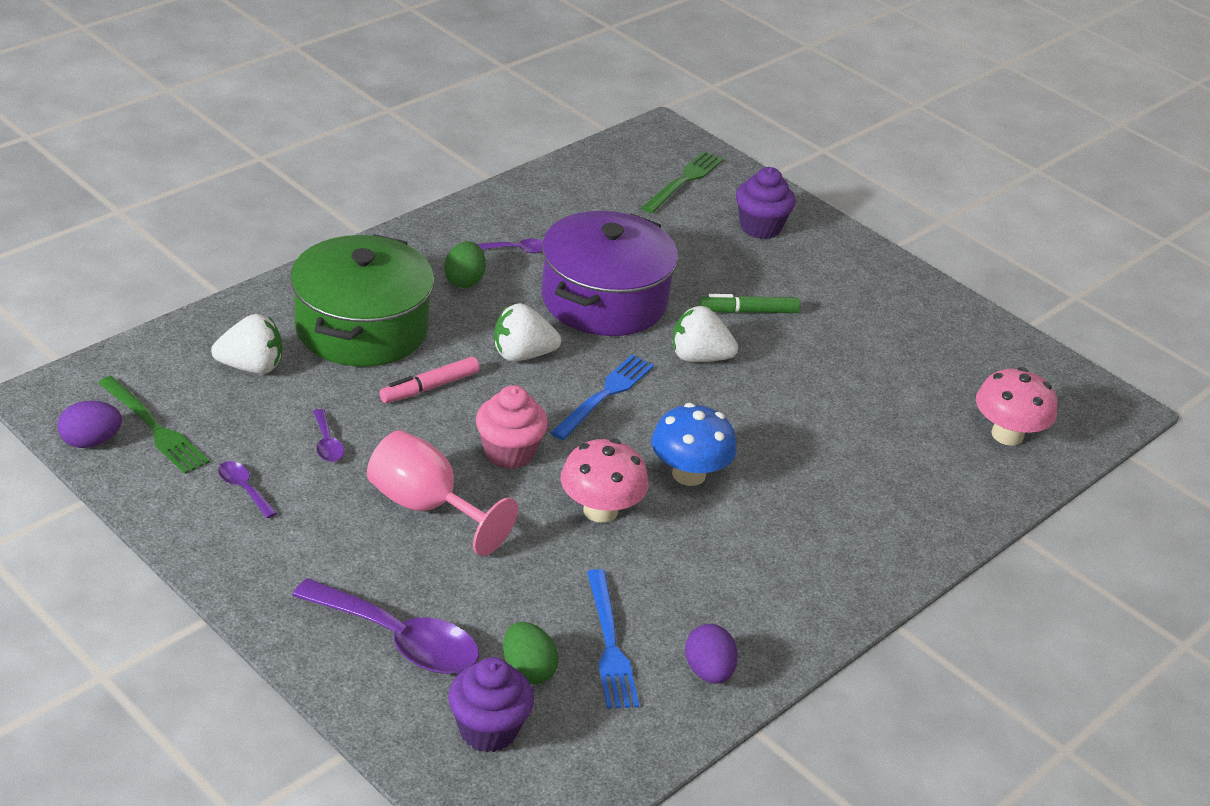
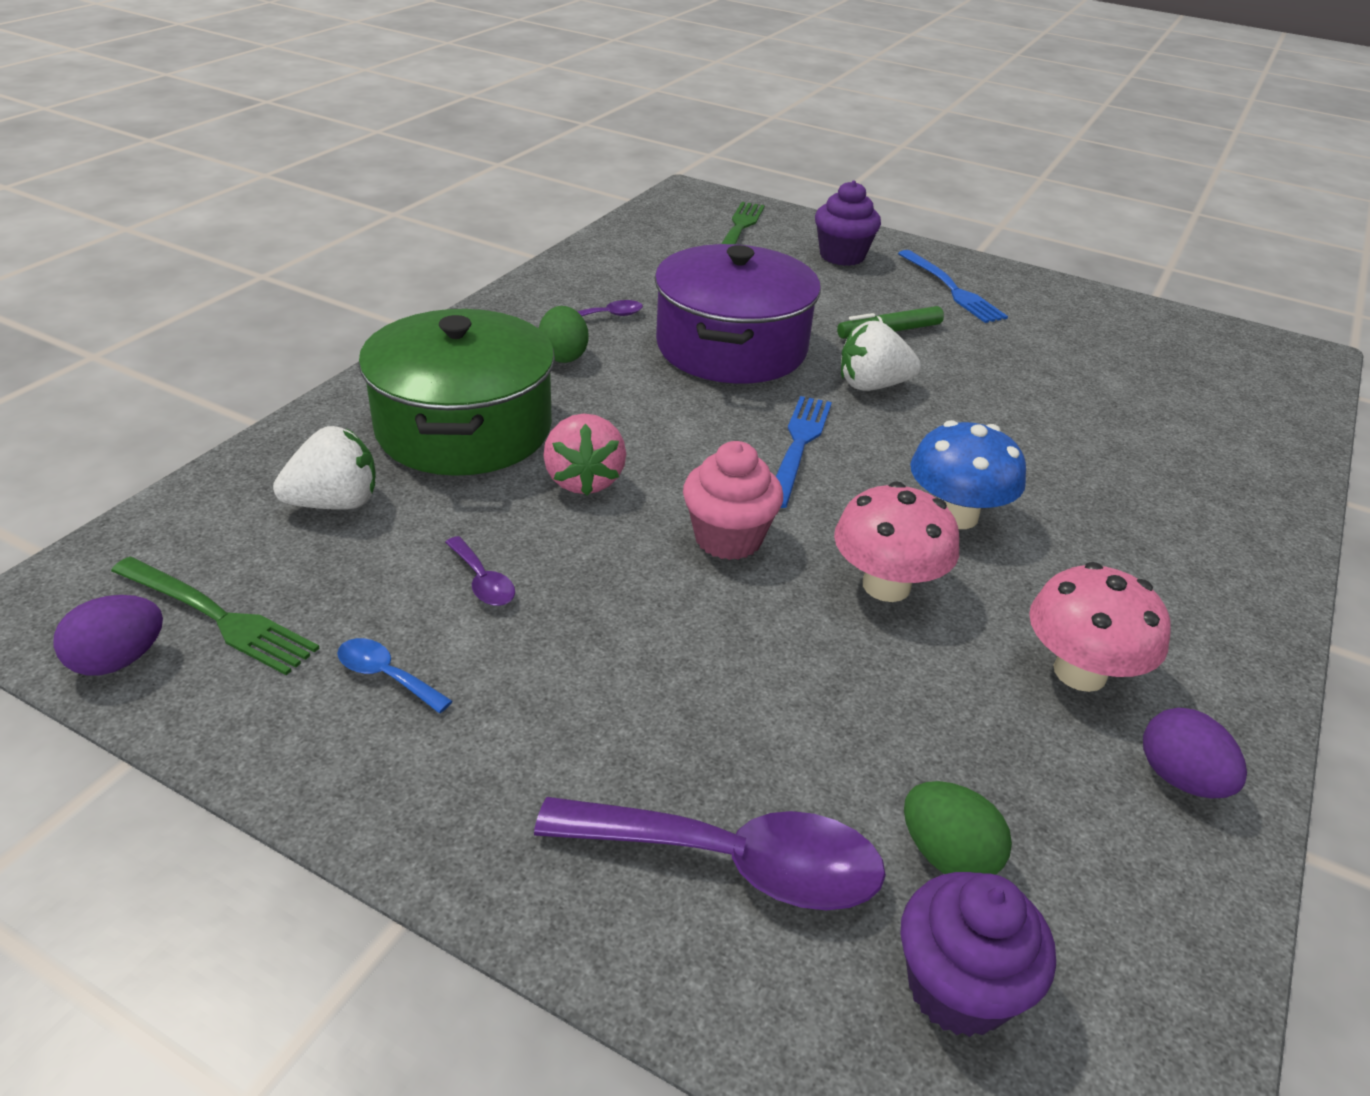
camera: 15 degrees left, 0 degrees up
purple spoon [218,461,277,518] -> blue spoon [337,638,452,713]
pink goblet [367,430,518,556] -> none
pink marker [379,357,480,403] -> pink strawberry [544,413,626,496]
white strawberry [494,303,561,361] -> none
blue fork [587,569,639,709] -> blue fork moved to [898,250,1008,323]
pink mushroom [976,367,1057,446] -> pink mushroom moved to [1029,562,1171,692]

